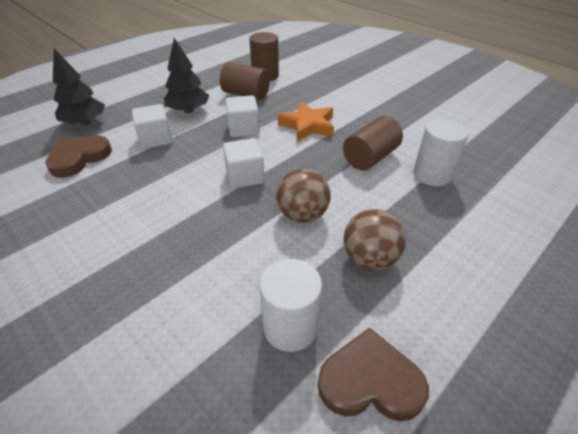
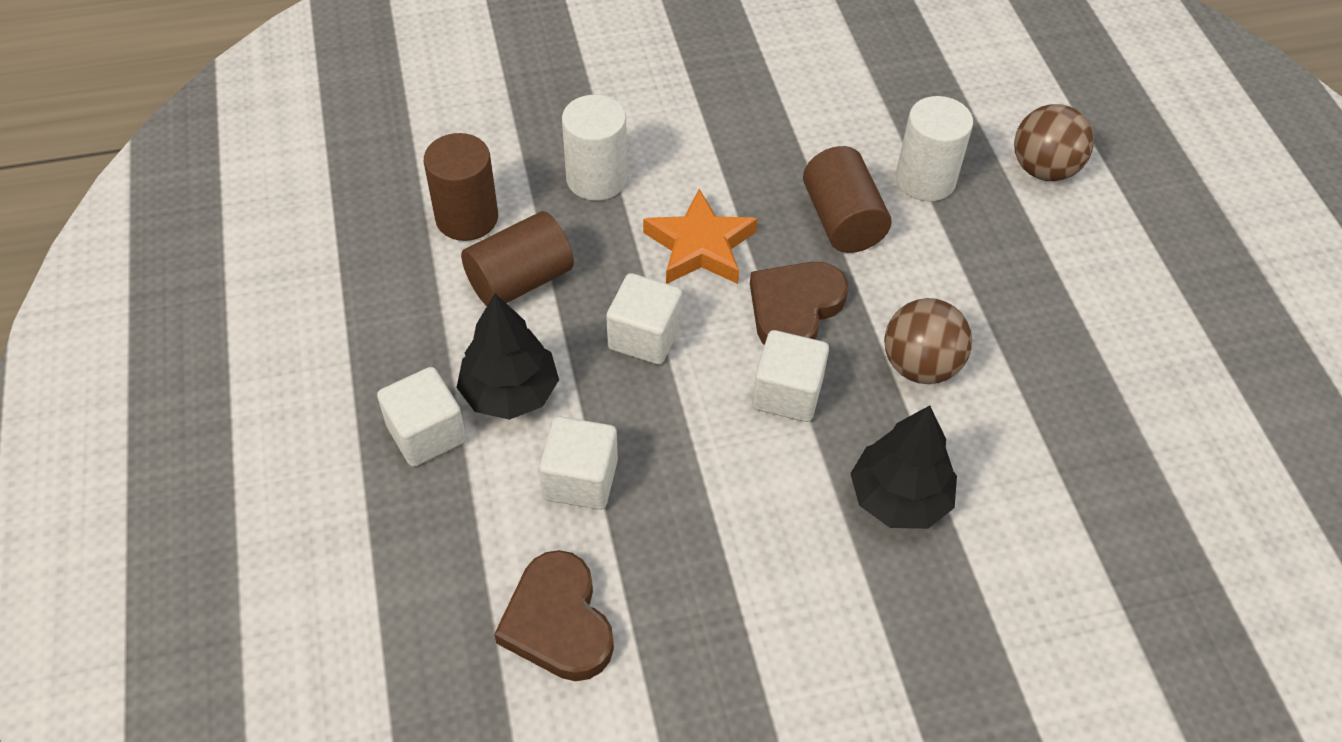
camera: 60 degrees left, 10 degrees up
black tree [53,49,105,126] -> black tree moved to [850,405,957,529]
white cylinder [259,259,322,352] -> white cylinder moved to [562,95,627,201]
brown heart [318,328,429,422] -> brown heart moved to [750,262,848,345]
brown ball [343,209,406,270] -> brown ball moved to [1014,104,1094,181]
none -> white cube [377,367,466,467]

